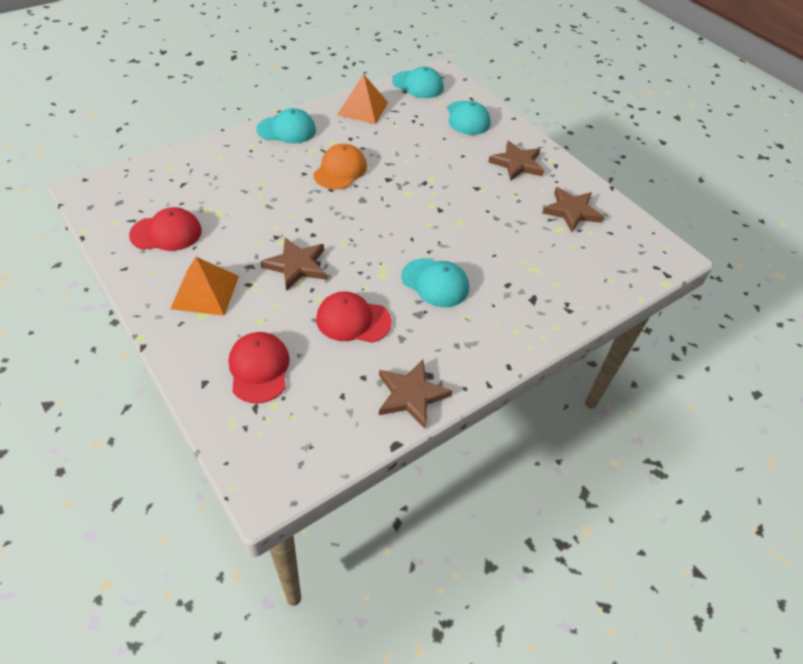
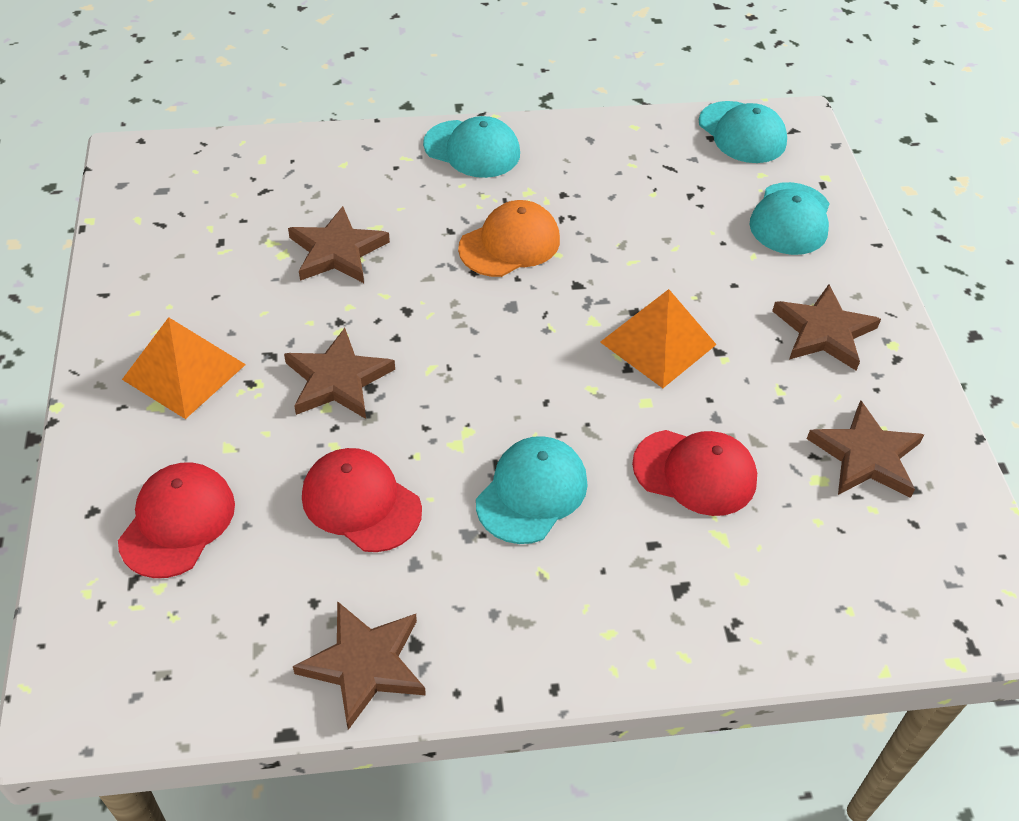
camera: 30 degrees right, 0 degrees up
red cap [129,207,202,251] -> red cap moved to [632,430,757,516]
orange pyramid [337,74,388,124] -> orange pyramid moved to [600,289,717,388]
turquoise cap [401,258,469,307] -> turquoise cap turned 120 degrees counterclockwise [476,436,588,544]
none -> brown star [288,206,390,283]

